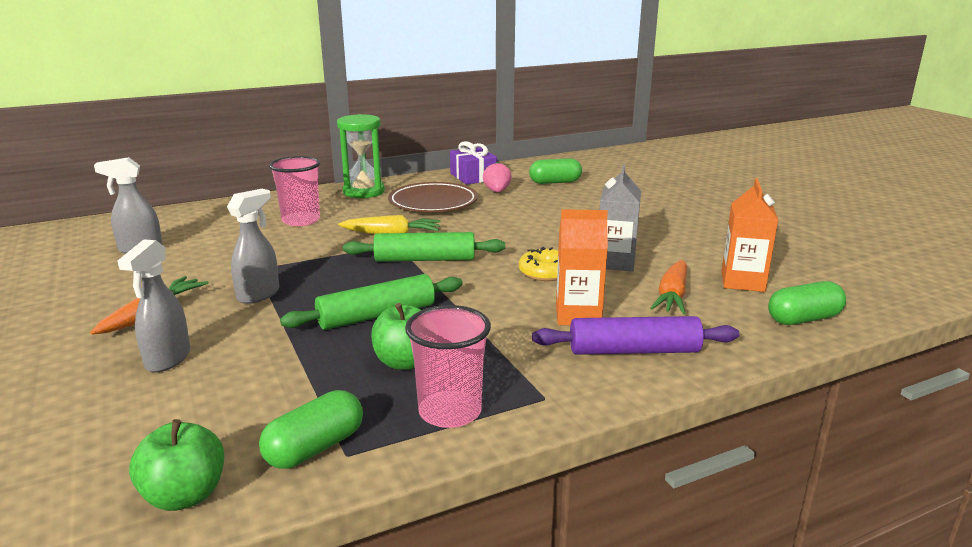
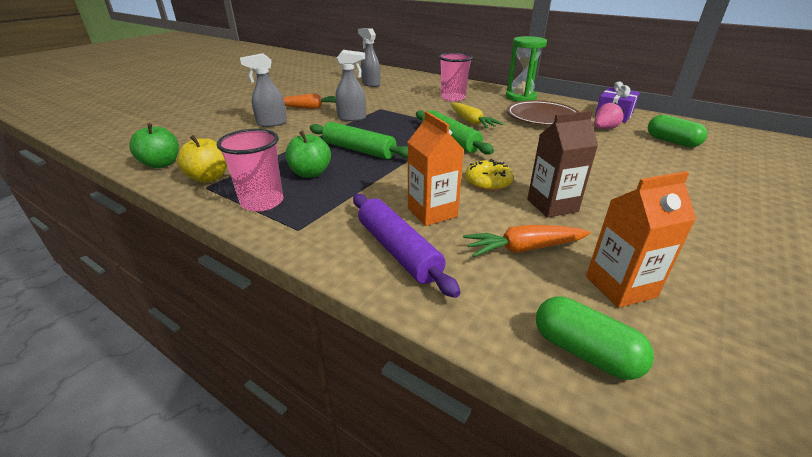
camera: 60 degrees right, 10 degrees up
green capsule [259,390,363,469] -> yellow apple [177,135,227,183]
grey carton [600,165,641,272] -> brown carton [527,110,598,218]

